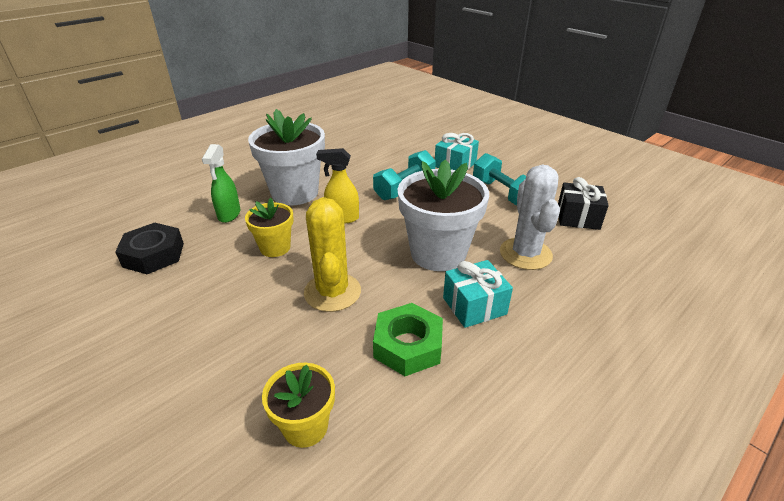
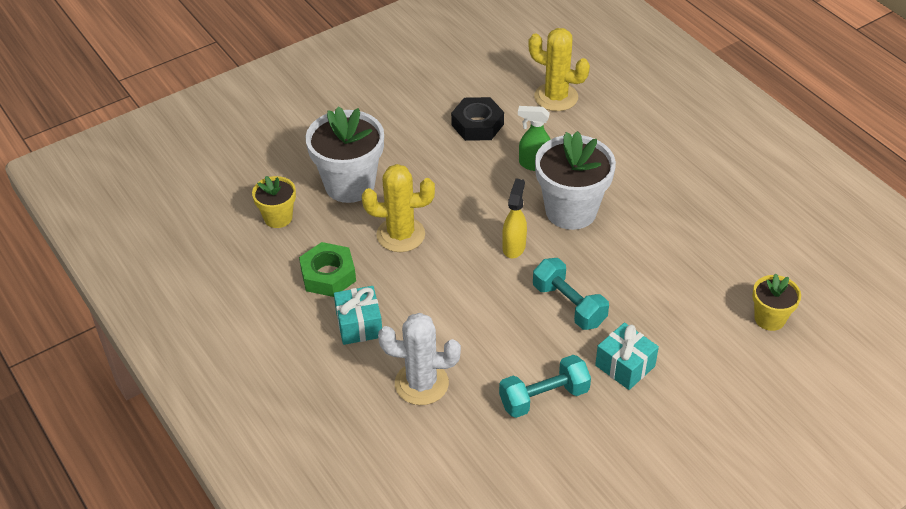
camera: 100 degrees right, 10 degrees up
yellow flower pot [245,198,294,257] -> yellow flower pot moved to [752,274,801,331]
white flower pot [398,159,489,271] -> white flower pot moved to [306,106,384,203]
black gift [558,177,609,230] -> none
none -> yellow cactus [528,28,590,111]

